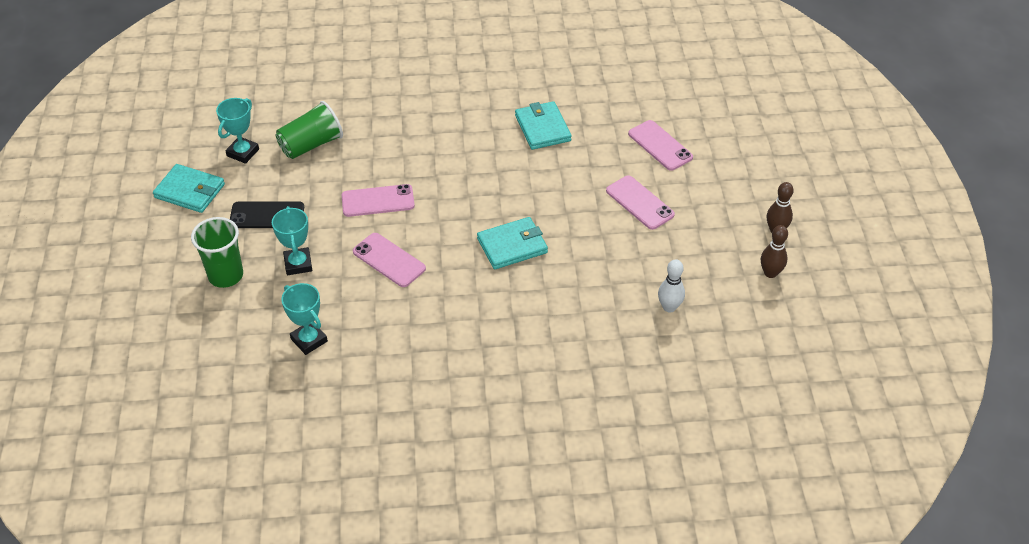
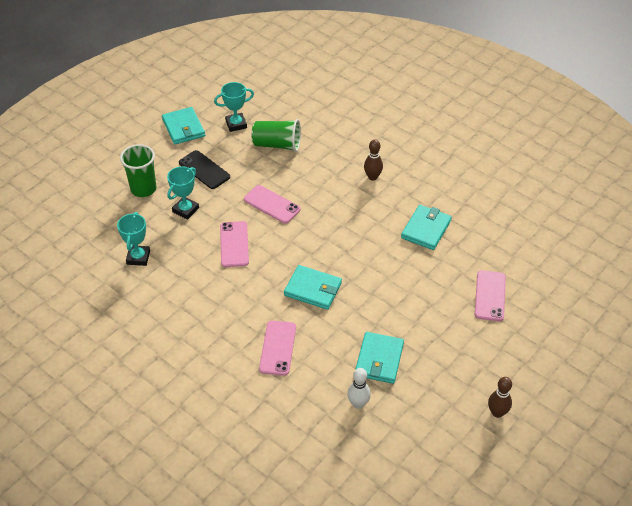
camera: 45 degrees right, 0 degrees up
pink phone [606,176,675,230] -> pink phone moved to [259,321,296,376]
brown bowling pin [761,225,788,278] -> brown bowling pin moved to [364,139,383,180]
none -> turquoise wallet [355,332,404,384]

